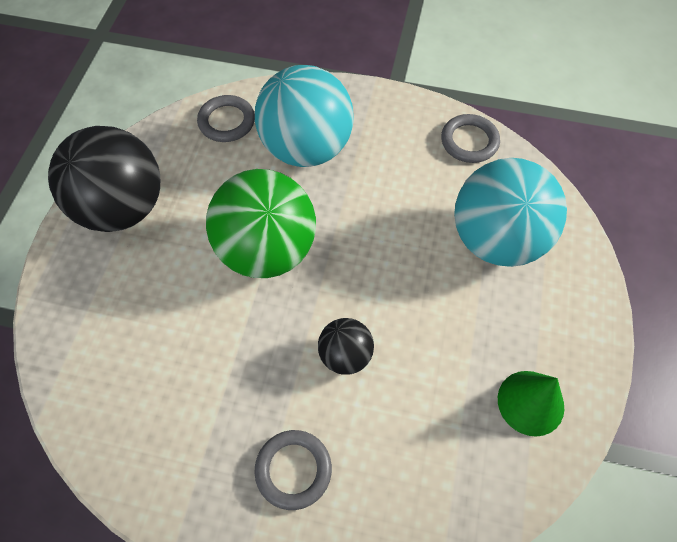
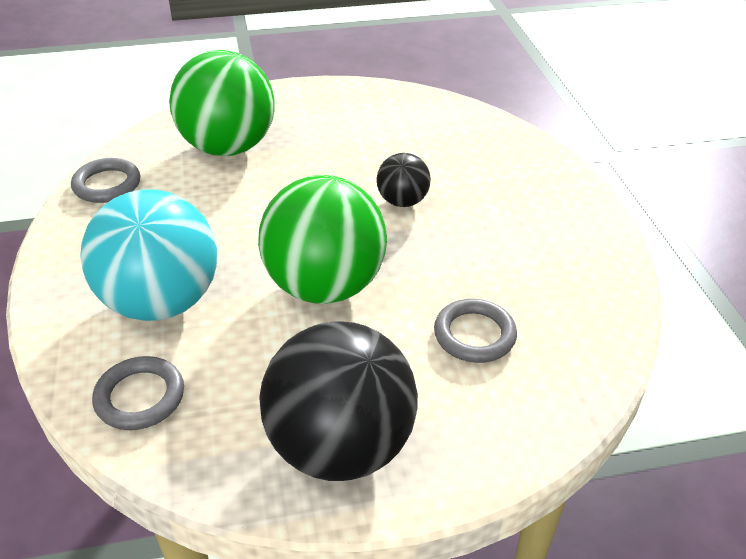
camera: 115 degrees left, 20 degrees down
grey ring [254,430,332,510] -> grey ring moved to [434,299,517,363]
turquoise ball [454,158,567,267] -> green ball [169,50,275,156]
green cone [498,371,564,437] -> none

